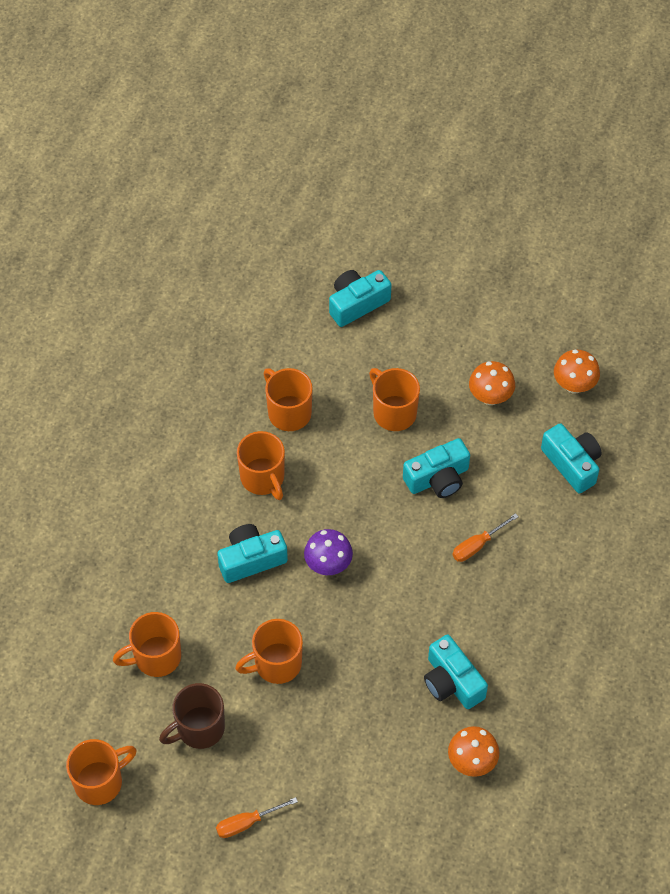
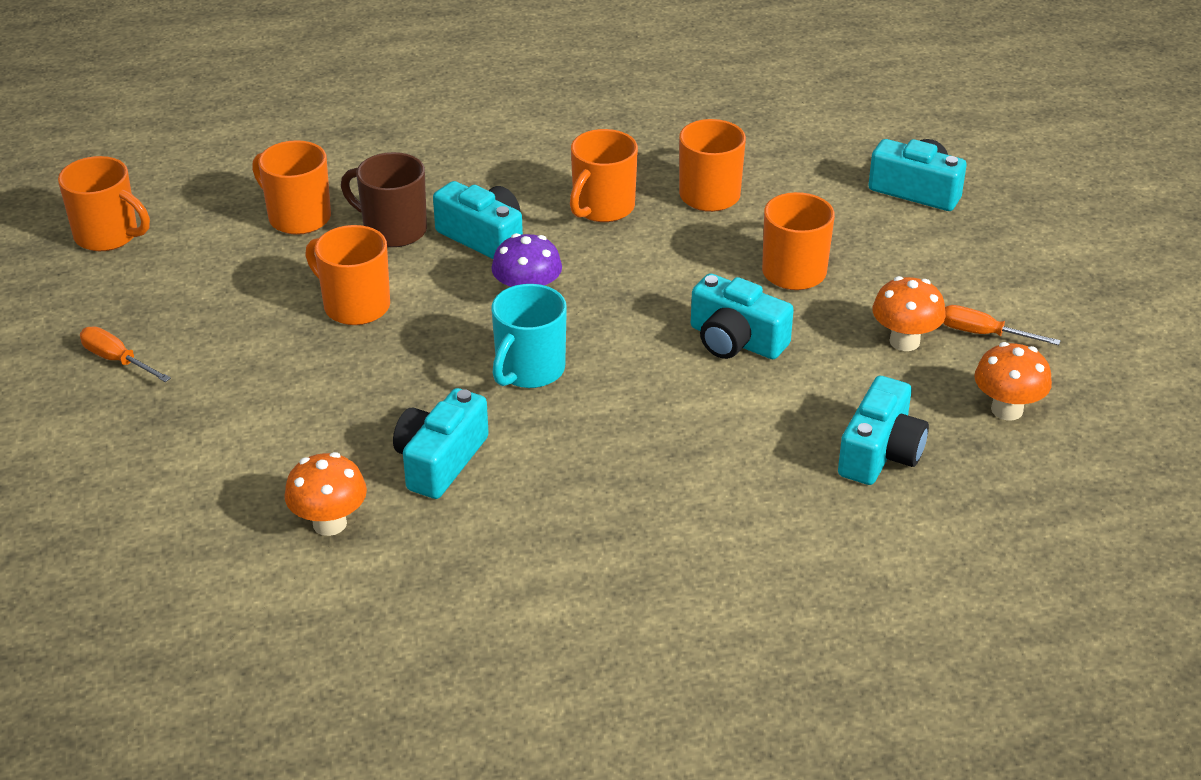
camera: 60 degrees right, 20 degrees down
brown mug [159,683,225,749] -> brown mug moved to [341,152,427,247]
orange screwdriver [453,513,519,562] -> orange screwdriver moved to [943,305,1061,345]
none -> turquoise mug [491,284,567,388]

